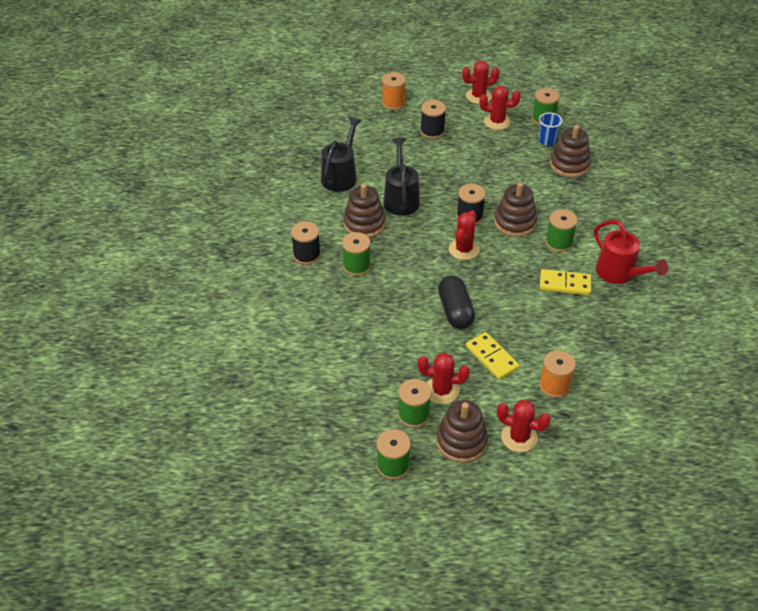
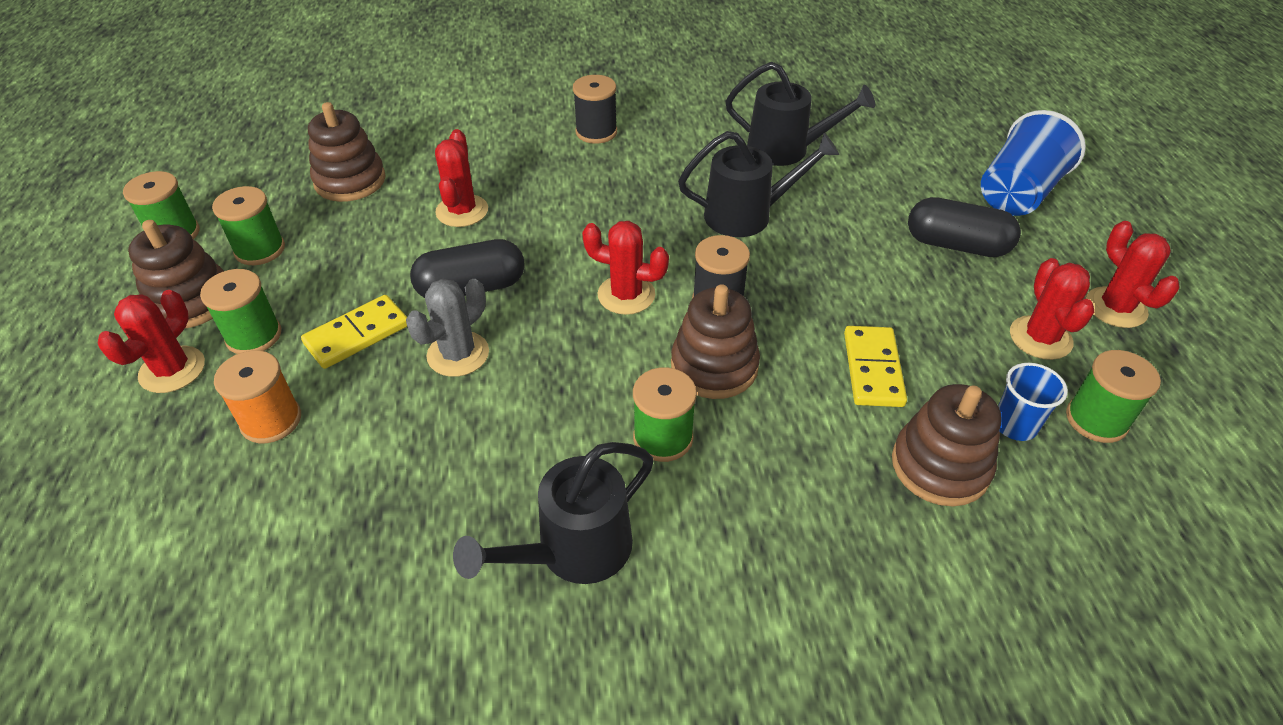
camera: 85 degrees right, 0 degrees up
green spool [342,232,371,276] -> green spool moved to [200,269,281,354]
brown stacking toy [343,184,385,238] -> brown stacking toy moved to [308,102,386,202]
orange spool [382,72,406,110] -> blue cup [981,110,1086,216]
red cactus [418,353,470,404] -> red cactus moved to [435,129,488,227]
black spool [420,100,446,139] -> black capsule [908,197,1021,257]
yellow domino [540,269,591,295] -> yellow domino moved to [844,326,907,407]
red watering can [594,220,668,284] -> black watering can [453,442,654,584]
none -> grey cactus [406,279,489,377]

